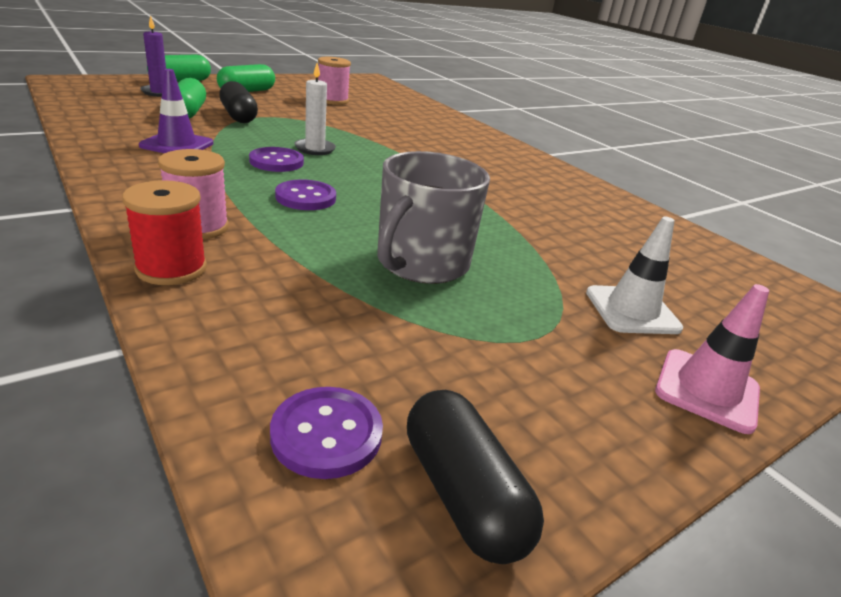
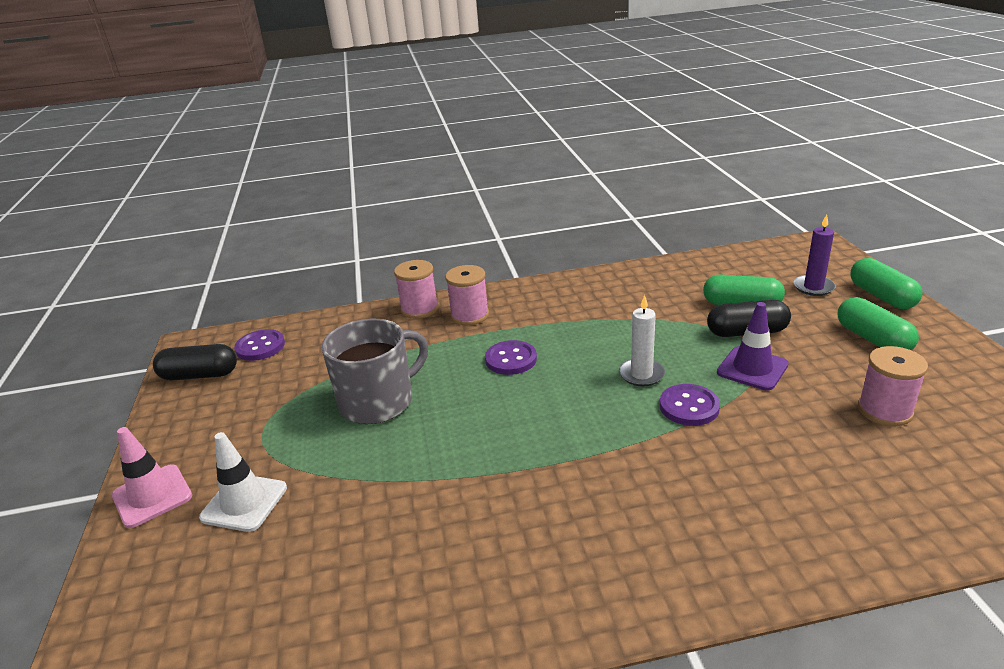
camera: 120 degrees right, 0 degrees up
red spool [122,180,207,285] -> pink spool [394,260,439,319]
purple traffic cone [139,69,213,153] -> purple traffic cone moved to [717,302,789,390]
purple button [249,147,304,172] -> purple button moved to [660,384,720,426]
grey mug [377,151,490,284] -> grey mug turned 90 degrees clockwise [321,319,428,424]

